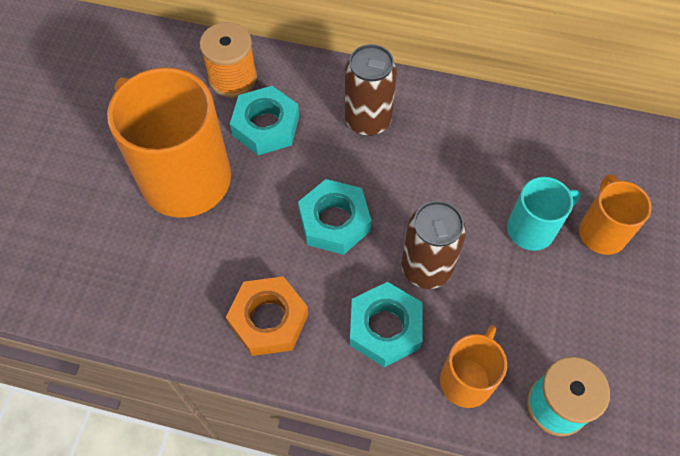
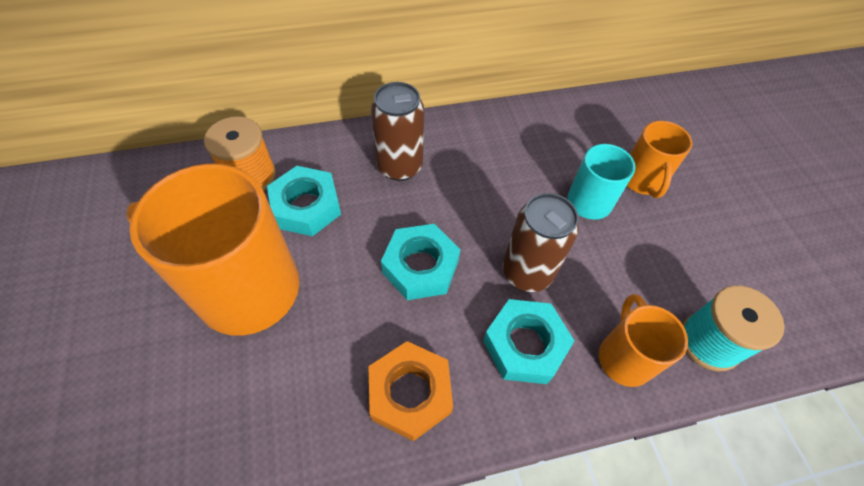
camera: 30 degrees left, 5 degrees down
orange mug [579,174,652,255] -> orange mug turned 150 degrees counterclockwise [627,121,692,198]

